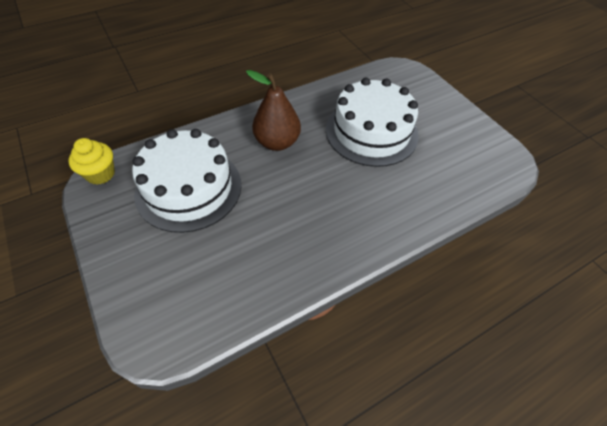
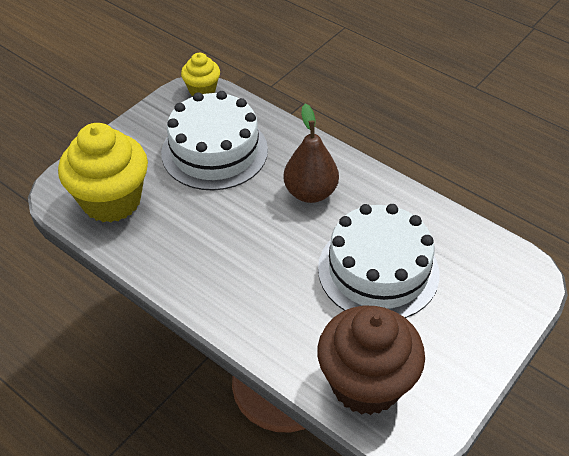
camera: 70 degrees right, 5 degrees down
none -> yellow cupcake [58,123,148,223]
none -> brown cupcake [317,306,425,415]

